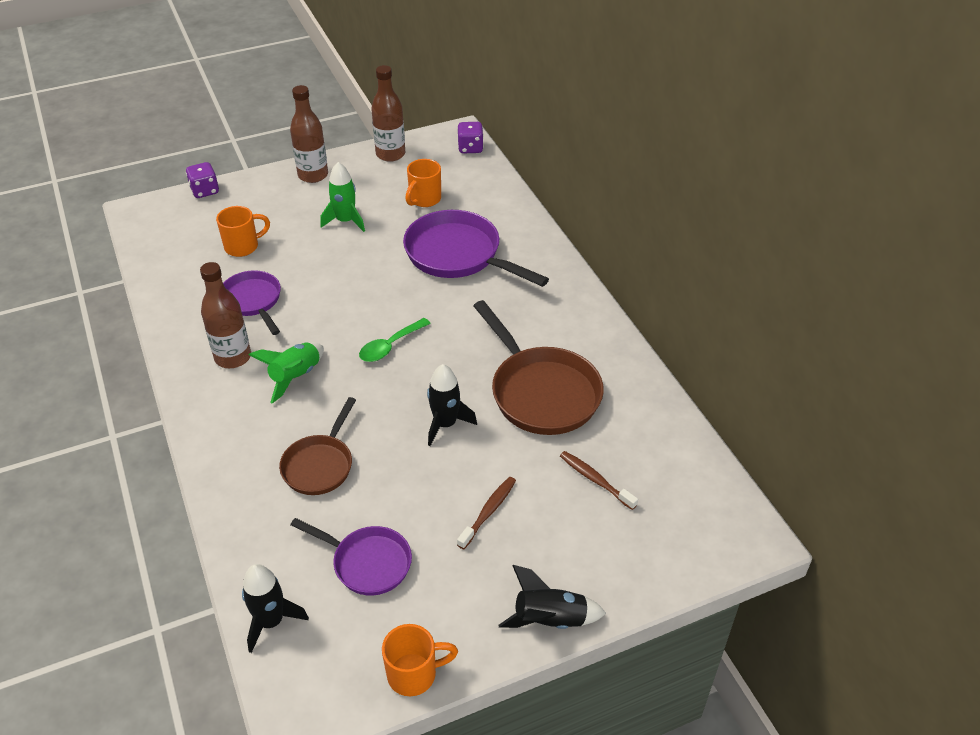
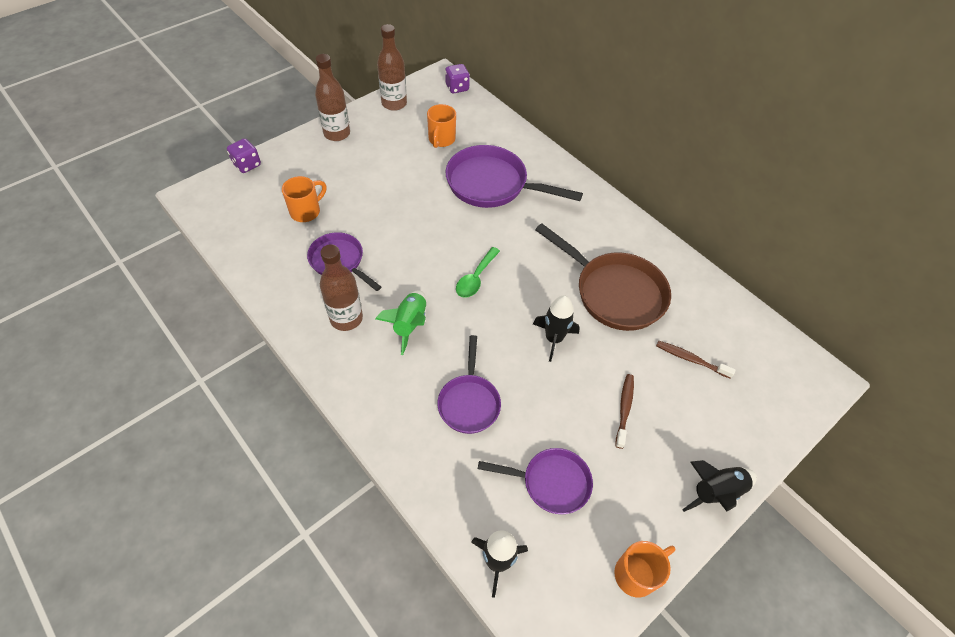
camera: 20 degrees left, 10 degrees up
brown pan [279,397,356,495] -> purple pan [438,335,501,434]
green rocket [320,162,365,232] -> none

